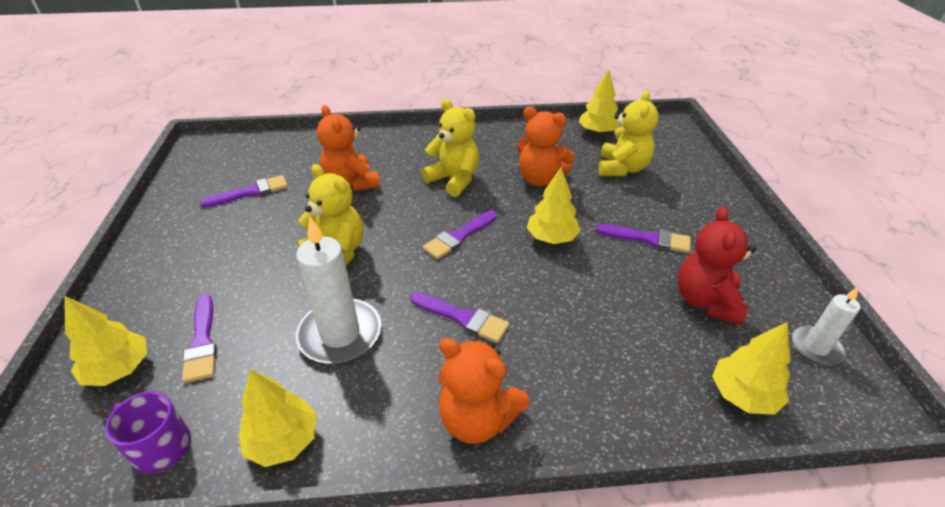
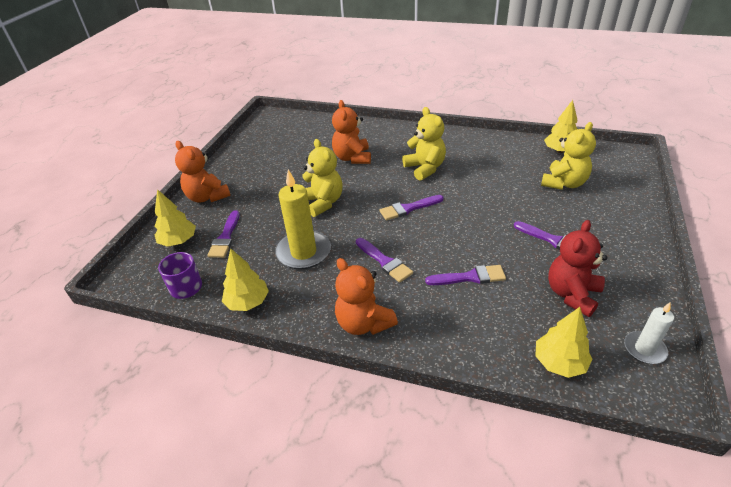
camera: 25 degrees right, 0 degrees up
purple brush [200,175,288,208] -> purple brush moved to [425,265,506,285]
white candle [296,217,381,364] -> yellow candle [275,169,331,269]
orange teddy bear [517,107,575,186] -> orange teddy bear moved to [175,141,231,203]
yellow tree [527,167,581,244] -> none

